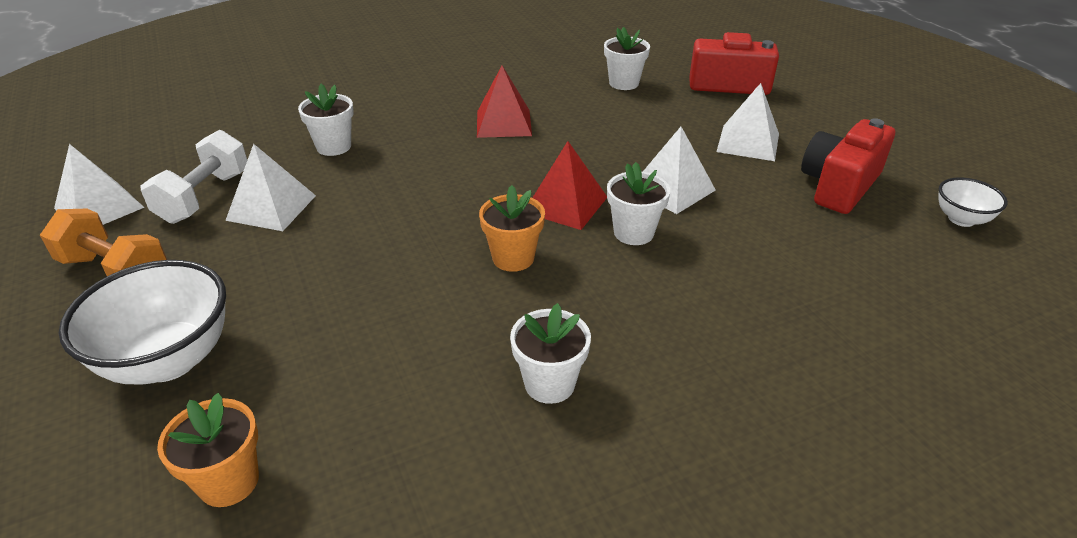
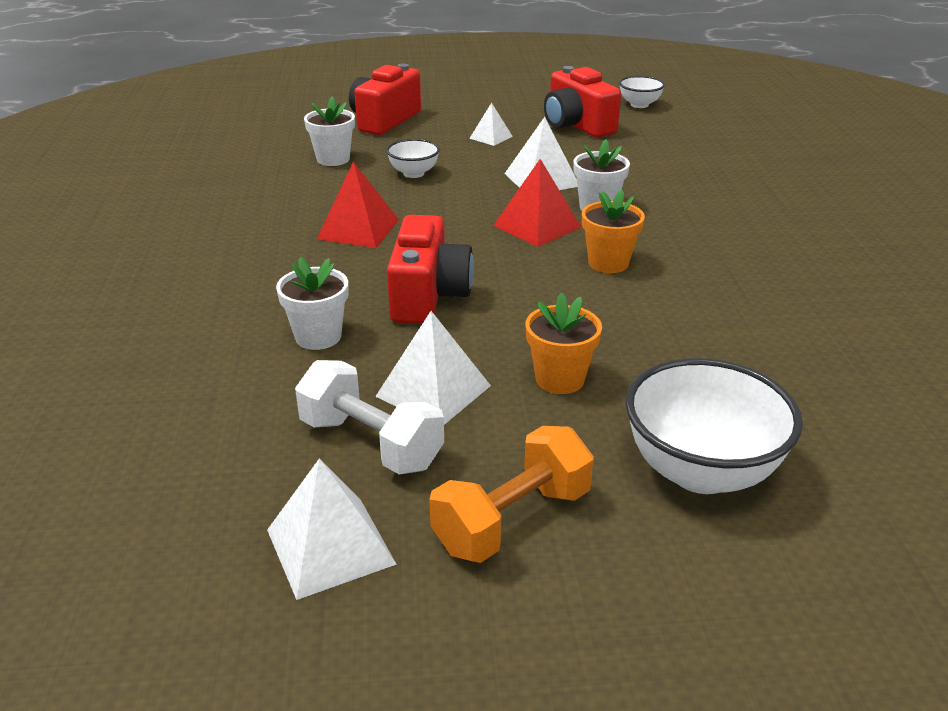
camera: 70 degrees left, 5 degrees down
orange flower pot [157,393,259,507] -> orange flower pot moved to [526,293,602,394]
white flower pot [510,303,591,404] -> none
white pyramid [716,83,779,161] -> white pyramid [469,103,513,146], size x0.60
none -> white bowl [386,139,440,178]
none -> red camera [387,215,474,324]

